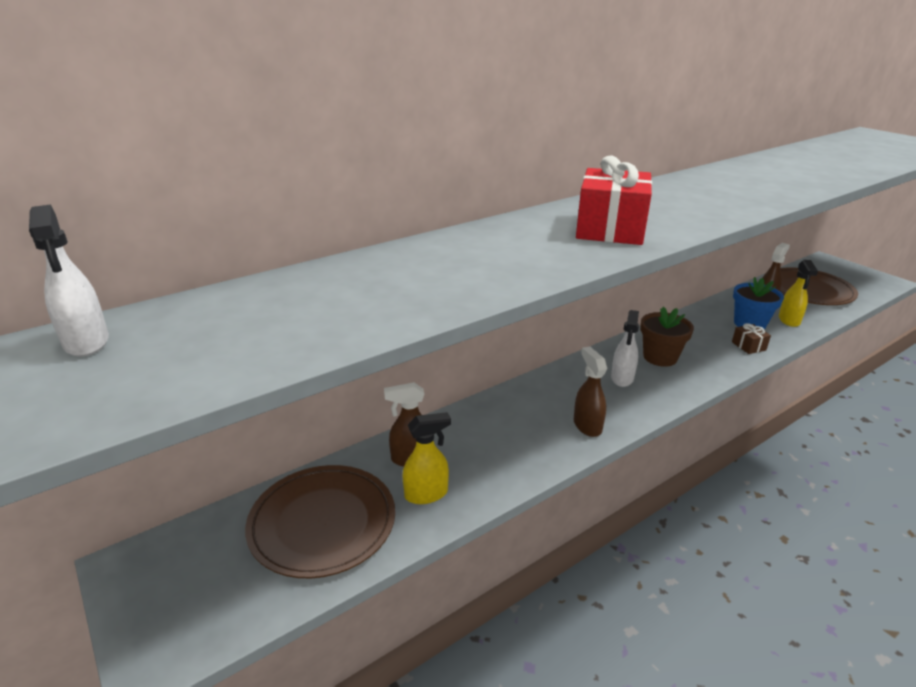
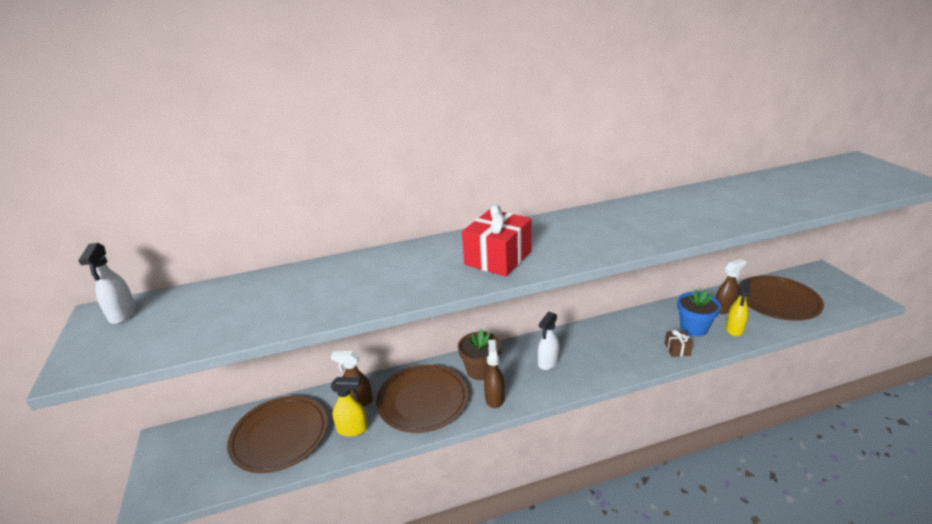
camera: 20 degrees right, 0 degrees up
brown flower pot [640,307,694,367] -> brown flower pot moved to [458,329,501,380]
none -> brown plate [376,365,468,433]

